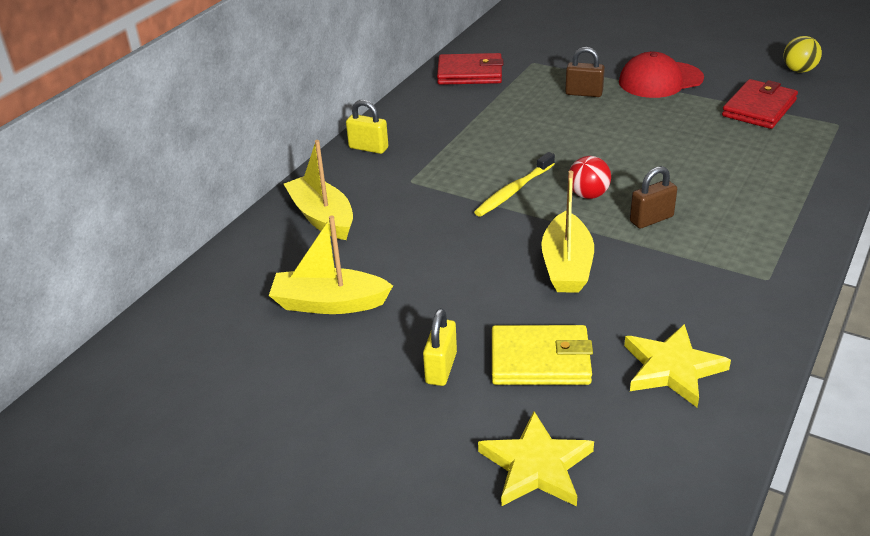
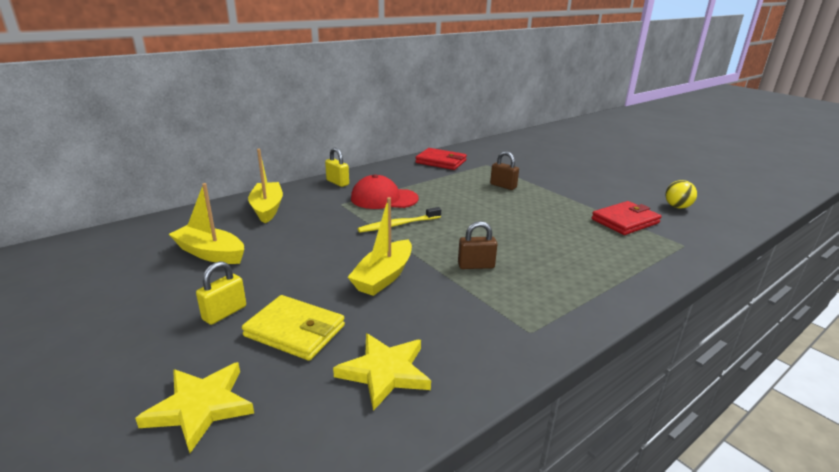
camera: 20 degrees right, 10 degrees down
red ball [569,156,611,199] -> none
red cap [619,52,704,98] -> red cap moved to [351,174,419,209]

